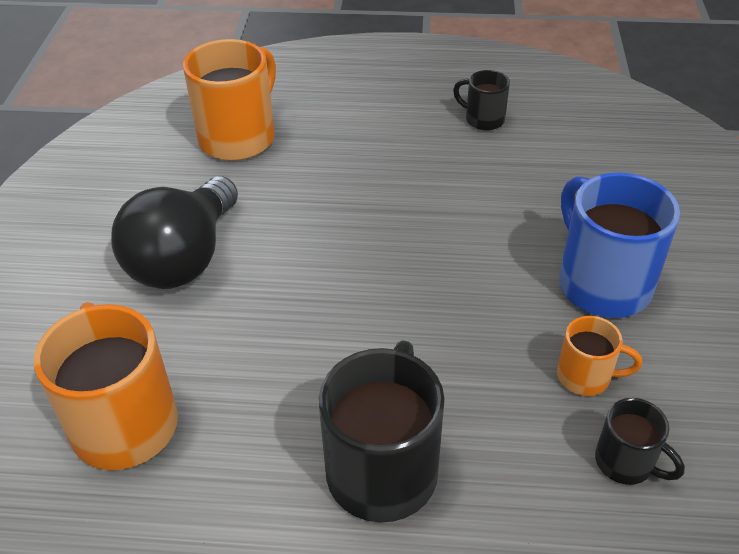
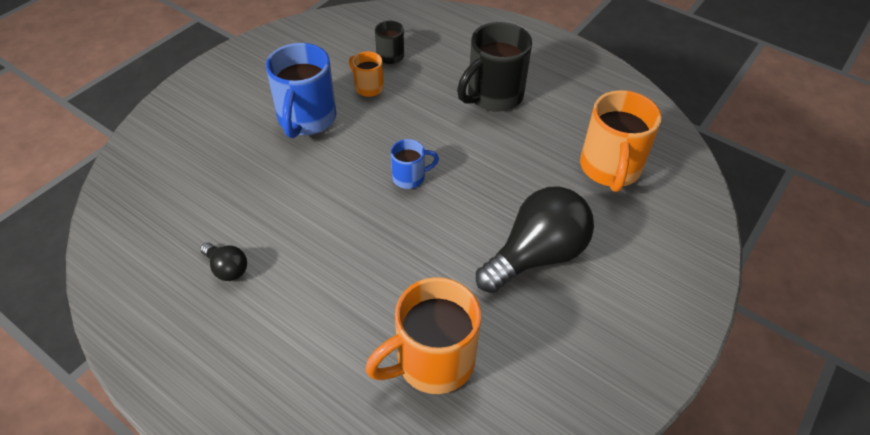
camera: 150 degrees left, 5 degrees up
black mug [453,70,510,131] -> black light bulb [200,242,247,281]
none -> blue mug [391,139,439,189]

